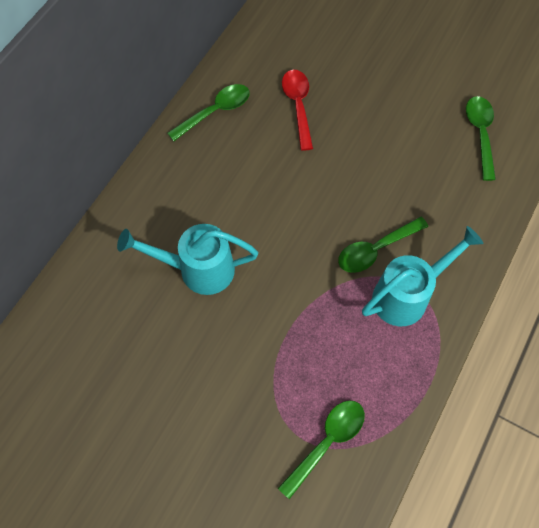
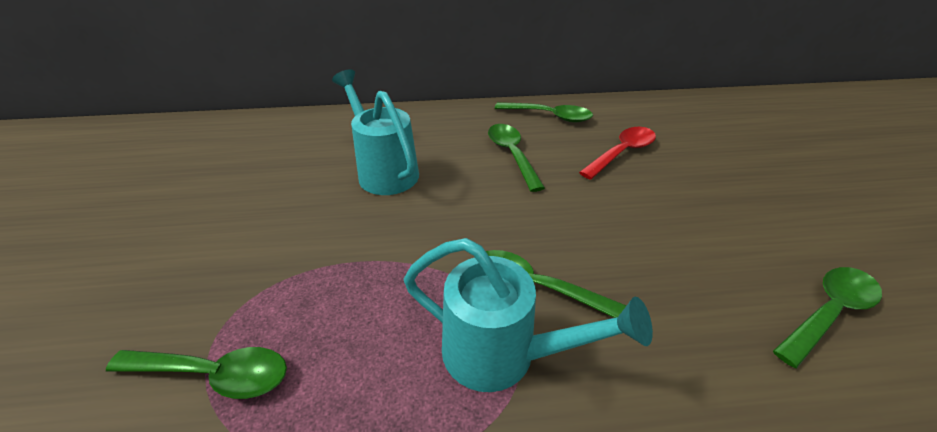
camera: 55 degrees right, 25 degrees down
none -> green spoon [488,124,545,192]

